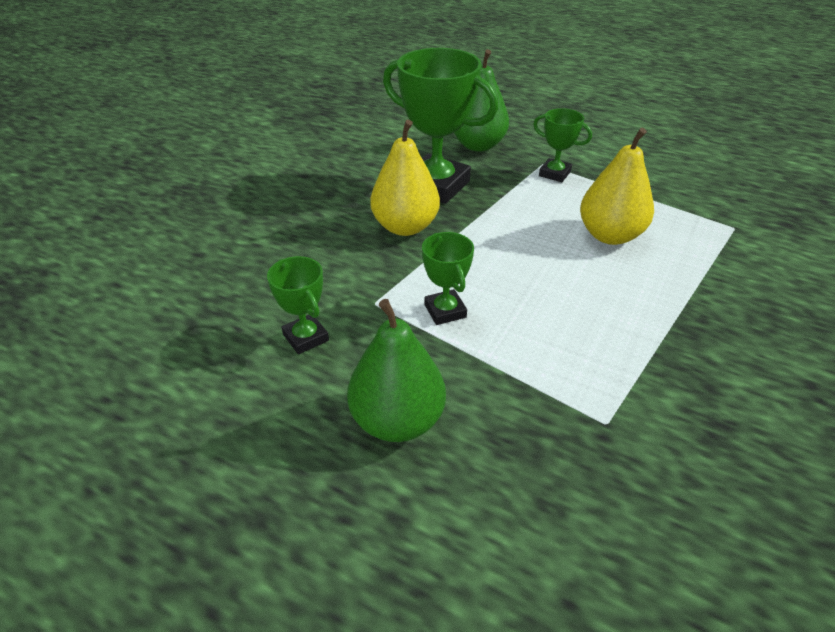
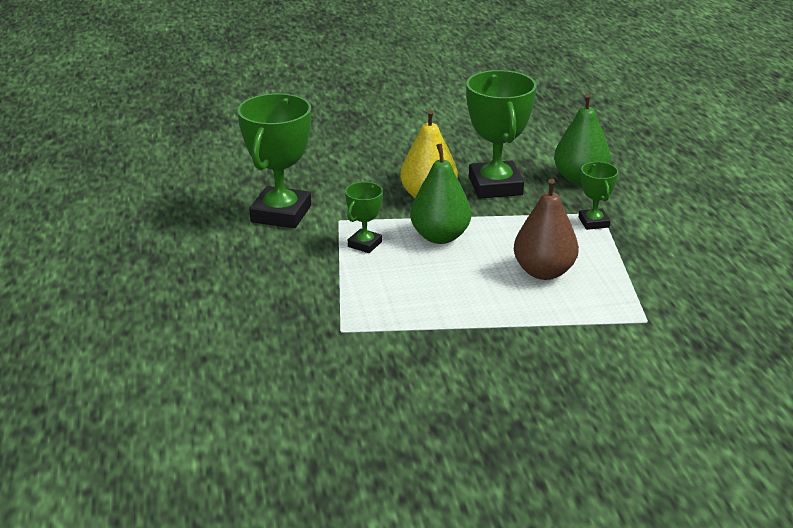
camera: 50 degrees right, 10 degrees down
green trophy [267,256,329,354] -> green trophy [237,93,311,228], size x1.97
green pear [347,299,446,442] -> green pear moved to [410,143,471,244]
yellow pear [580,128,654,245] -> brown pear [514,179,579,280]

